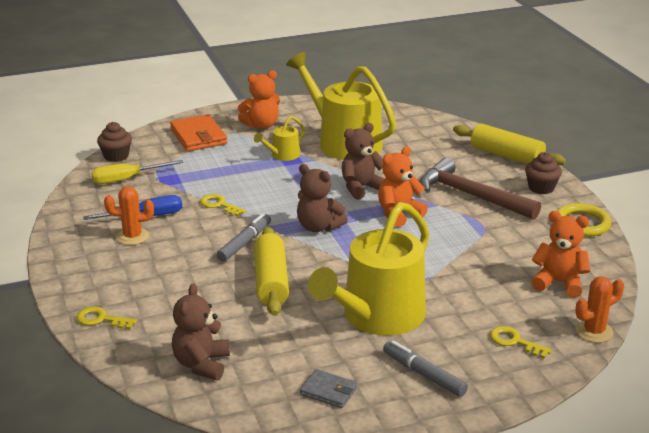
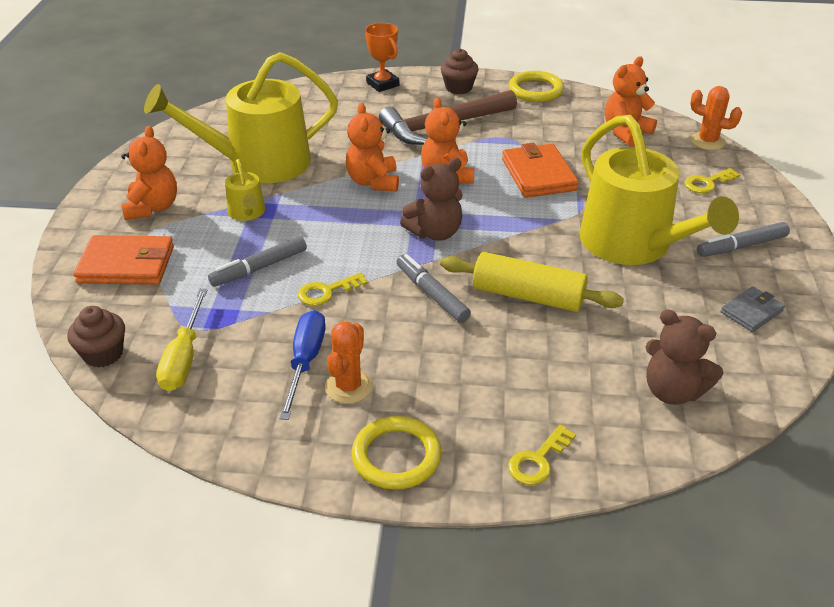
camera: 65 degrees left, 10 degrees up
brown teddy bear [342,123,384,200] -> orange teddy bear [346,103,399,192]
yellow rolling pin [453,123,566,165] -> orange trophy [365,23,399,92]
orange cactus [575,276,624,343] -> orange cactus turned 60 degrees counterclockwise [690,86,742,150]
none -> grey marker [208,236,307,287]
none -> yellow ring [352,416,442,490]
none -> orange wallet [502,143,579,198]

